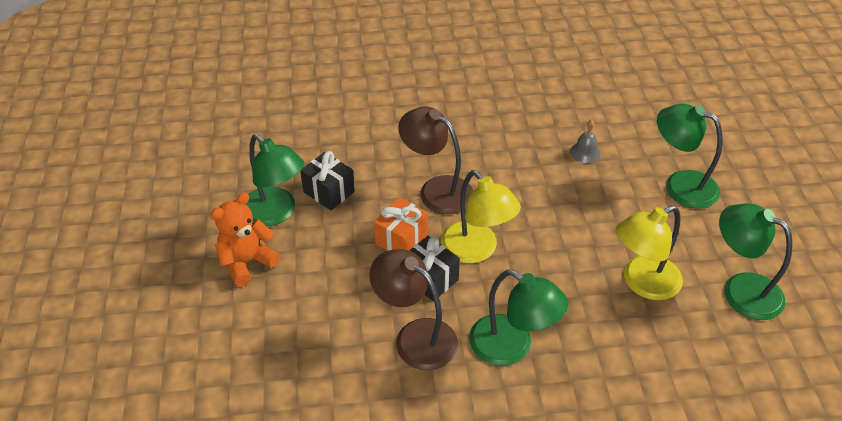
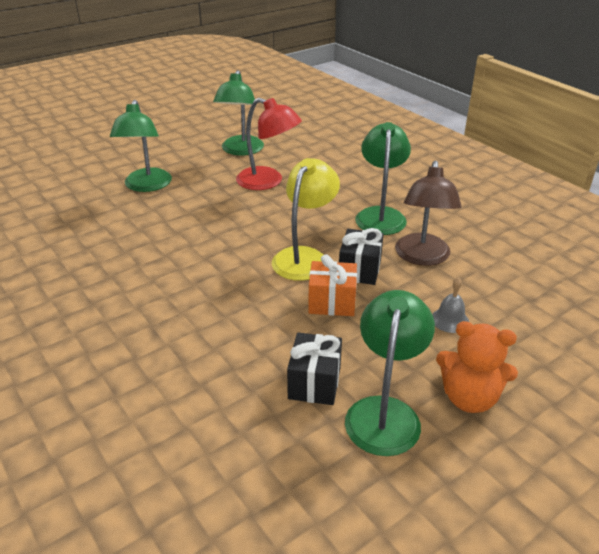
camera: 120 degrees left, 10 degrees down
brown lamp [398,107,473,214] -> none
grey bell [570,120,601,163] -> grey bell moved to [432,277,469,333]
yellow lamp [616,205,683,300] -> red lamp [236,98,302,190]

